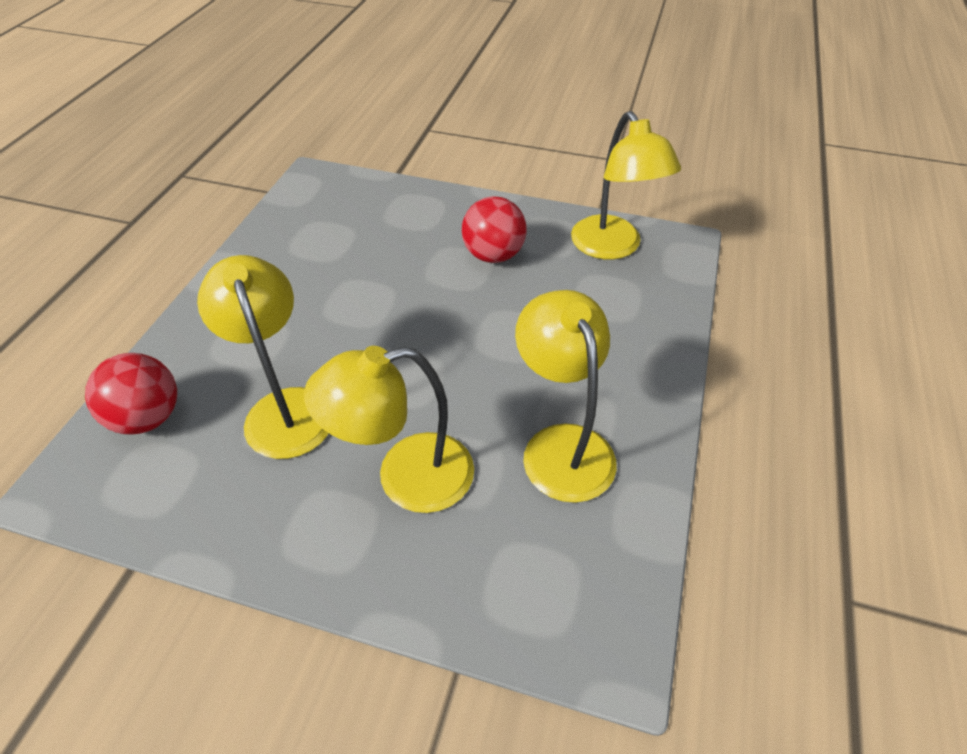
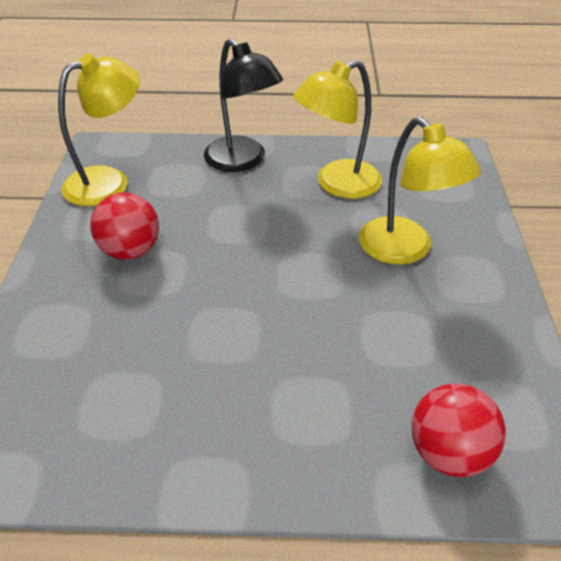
camera: 105 degrees left, 5 degrees down
yellow lamp [197,255,329,459] -> none
none -> black lamp [204,38,283,172]

